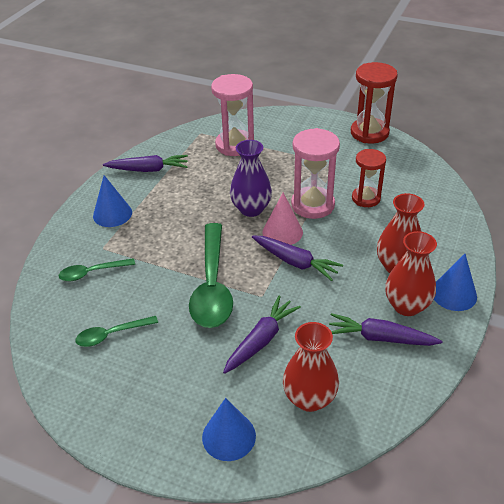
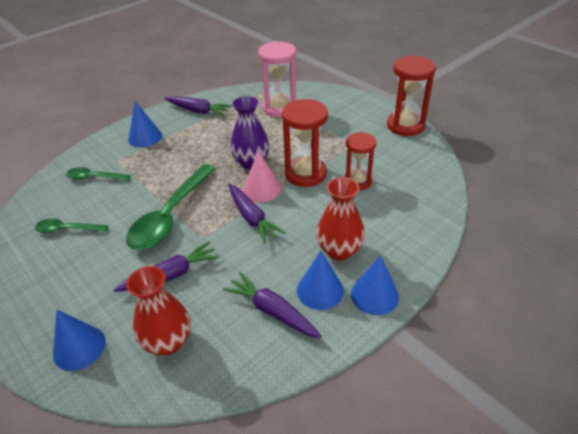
camera: 25 degrees right, 0 degrees up
pink hourglass [291,128,340,219] -> red hourglass [282,99,328,187]
red vase [385,231,437,316] -> blue cone [297,251,344,310]

